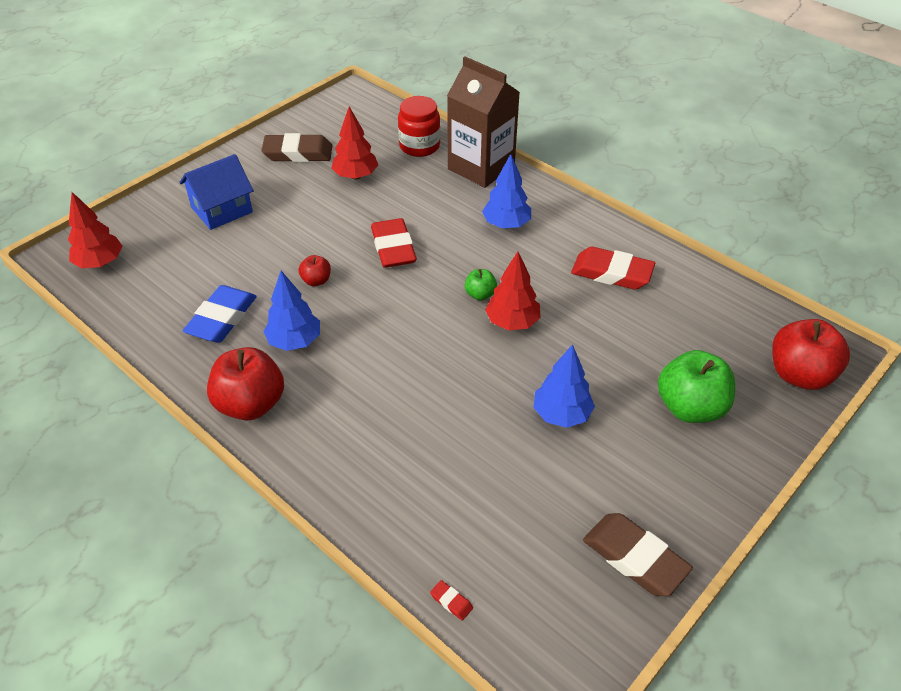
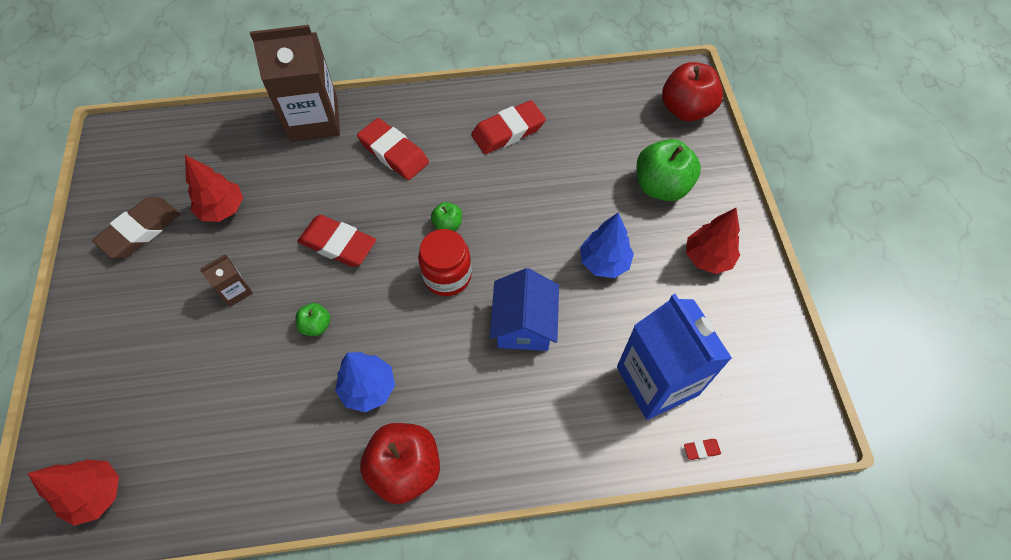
camera: 50 degrees left, 15 degrees up
blue house [179,154,254,230] -> blue house moved to [490,268,559,351]
blue eraser [183,285,257,343] -> none
red apple [299,255,331,286] -> green apple [295,303,330,336]
red jar [398,96,440,157] -> red jar moved to [418,229,472,296]
blue tree [482,154,531,228] -> red eraser [357,118,429,180]
red tree [485,252,541,330] -> red tree moved to [686,208,740,274]
brown eraser [583,513,693,596] -> none
none -> brown carton [200,254,253,307]
none -> blue carton [617,294,732,420]

